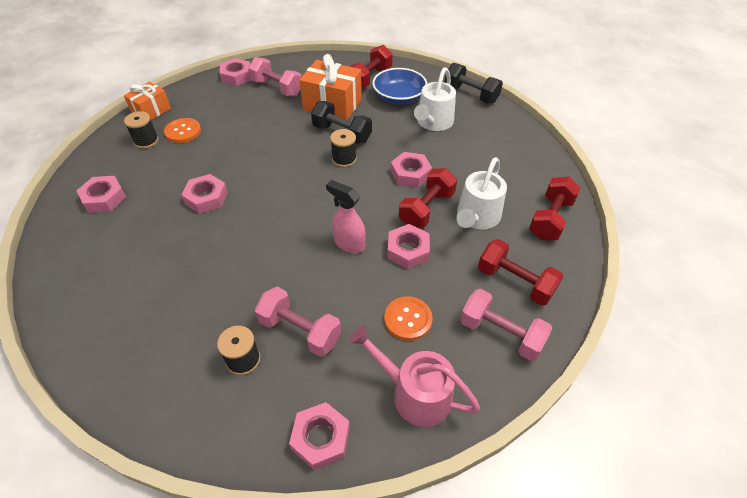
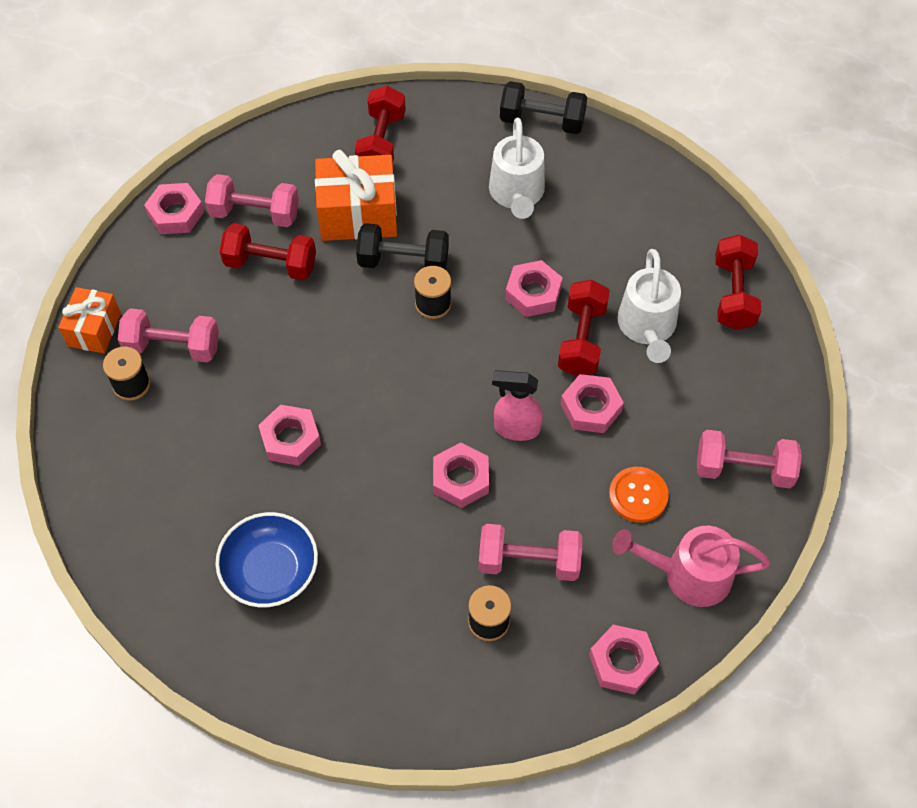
camera: 25 degrees left, 10 degrees up
pink nut [76,176,126,213] -> pink nut moved to [433,442,489,508]
orange button [164,118,201,143] -> pink dumbbell [118,308,219,362]
blue bowl [372,68,427,105] -> blue bowl moved to [215,512,318,608]
red dumbbell [478,239,563,305] -> red dumbbell moved to [220,223,316,280]

